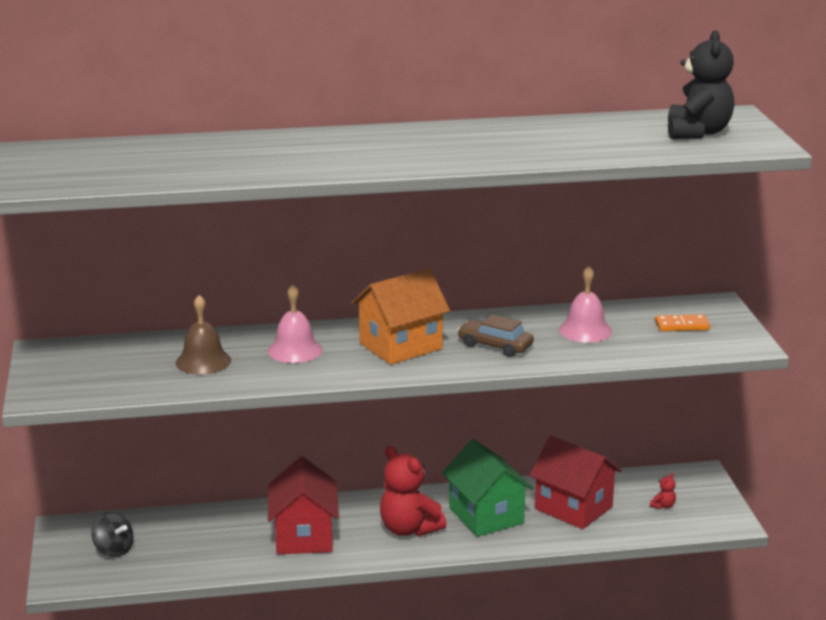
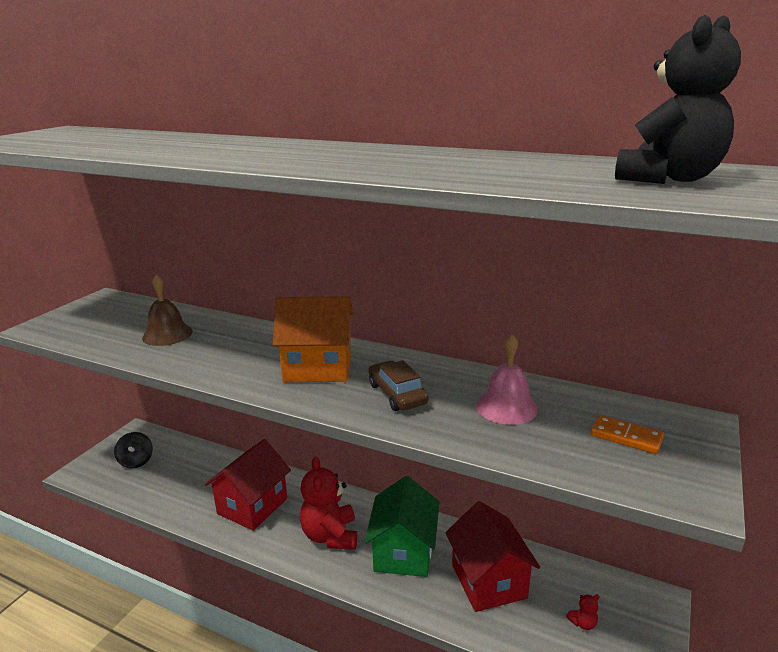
camera: 35 degrees right, 0 degrees up
pink bell [268,284,322,363] -> none

